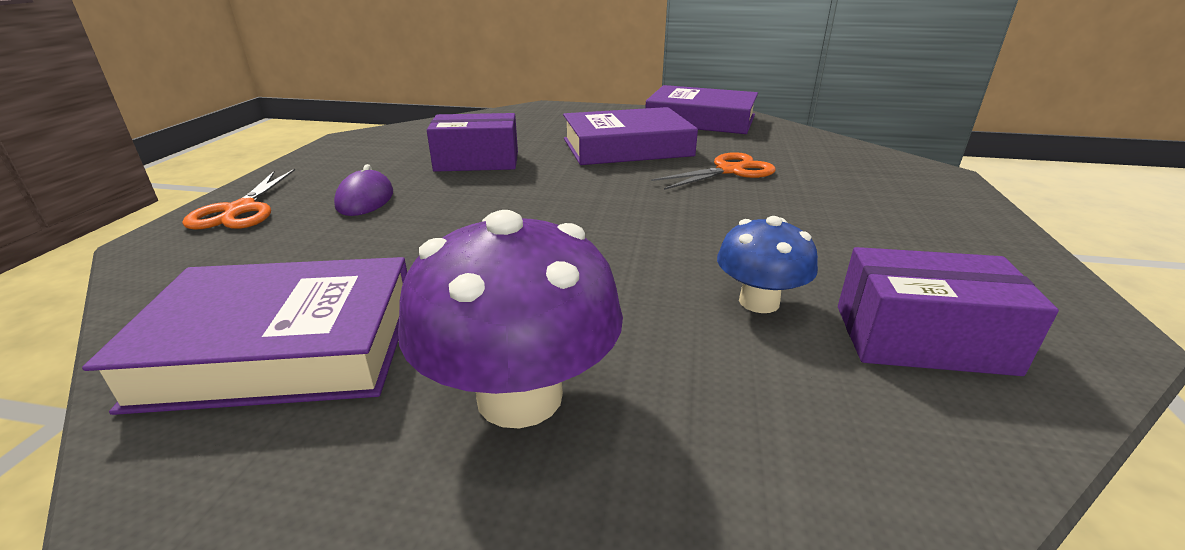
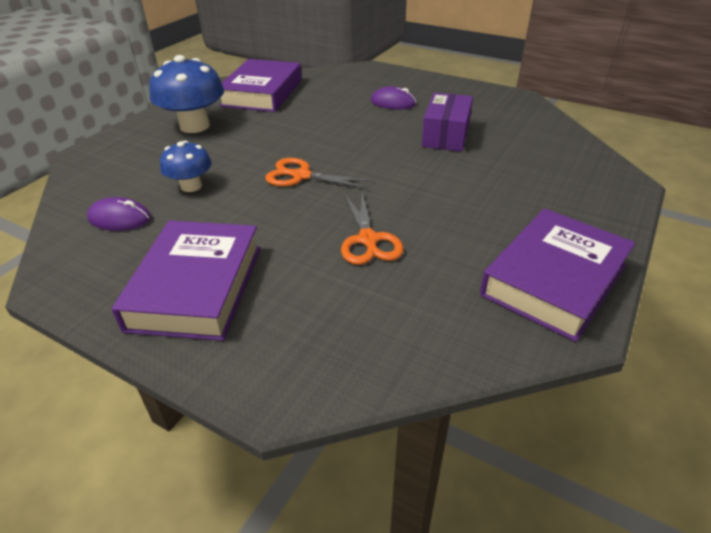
camera: 110 degrees right, 10 degrees up
orange scissors [182,169,295,230] -> orange scissors moved to [265,158,373,189]
purple mushroom [398,210,623,429] -> blue mushroom [149,55,224,133]
purple book [563,107,698,165] -> purple book moved to [112,220,260,341]
purple box [838,247,1059,376] -> purple mouse [87,197,151,231]

